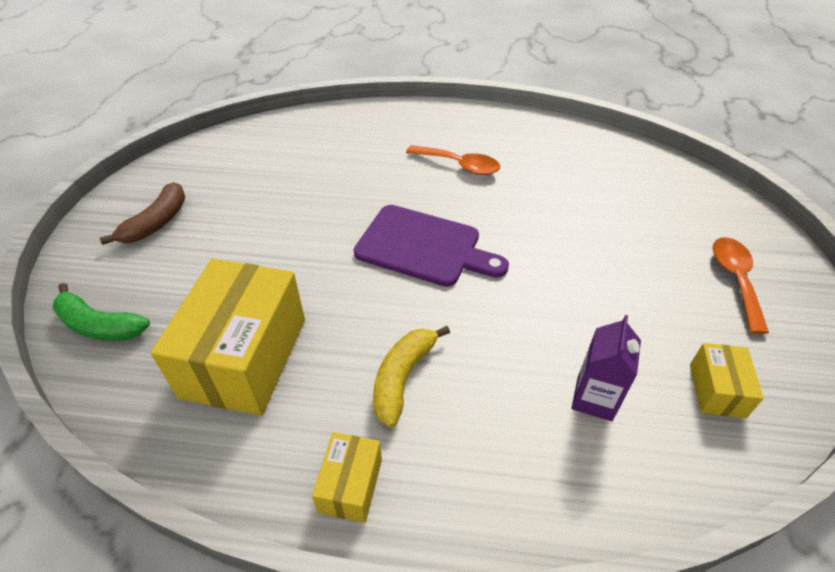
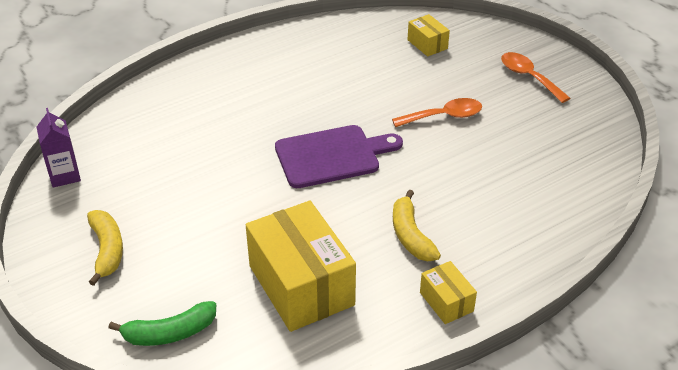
camera: 40 degrees left, 5 degrees down
brown banana [100,182,185,245] -> yellow banana [87,210,123,286]
orange spoon [406,145,500,175] -> orange spoon moved to [392,98,482,127]
purple carton [572,315,641,421] -> purple carton moved to [36,108,81,188]
yellow box [690,343,764,418] -> yellow box moved to [407,14,450,57]

